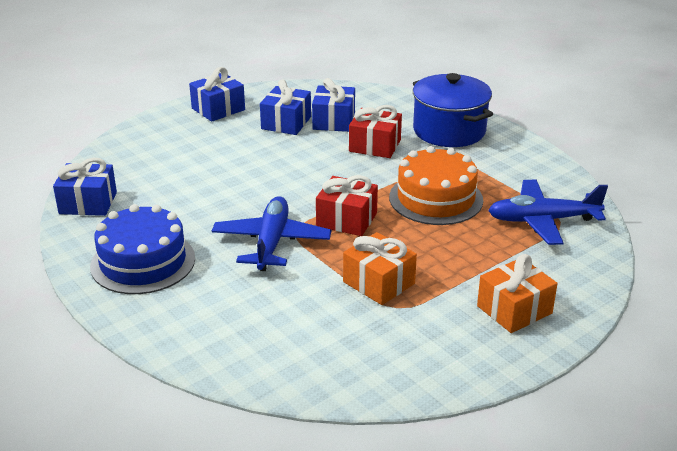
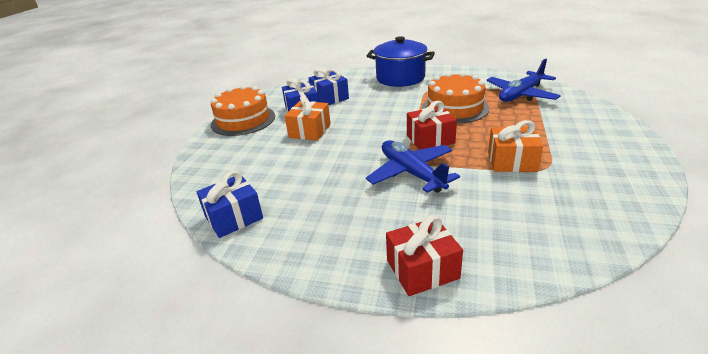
camera: 35 degrees left, 0 degrees up
blue cake [90,204,195,294] -> none
blue gift [189,67,245,122] -> orange cake [211,85,275,136]
red gift [349,105,402,158] -> red gift moved to [386,215,463,296]
orange gift [477,254,558,333] -> orange gift moved to [285,95,331,141]

